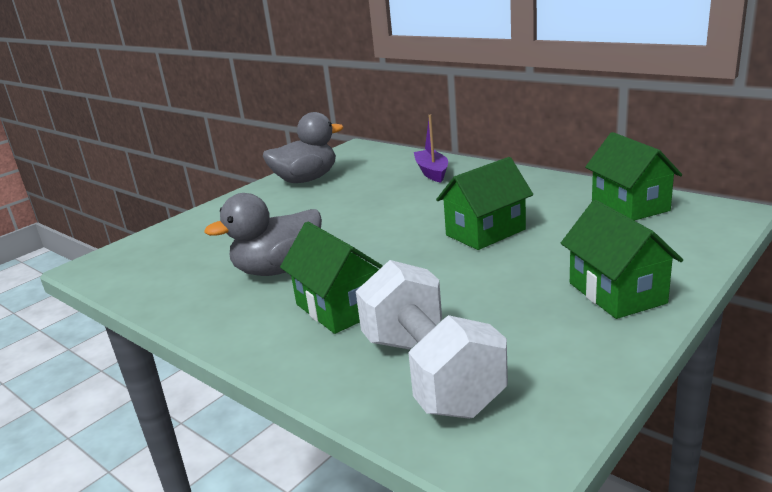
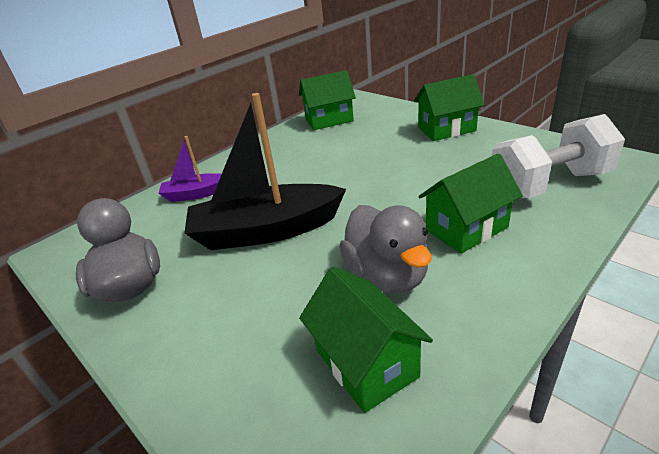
camera: 85 degrees left, 10 degrees up
green house [436,157,533,250] -> green house moved to [299,267,433,413]
none -> black boat [184,93,346,250]

